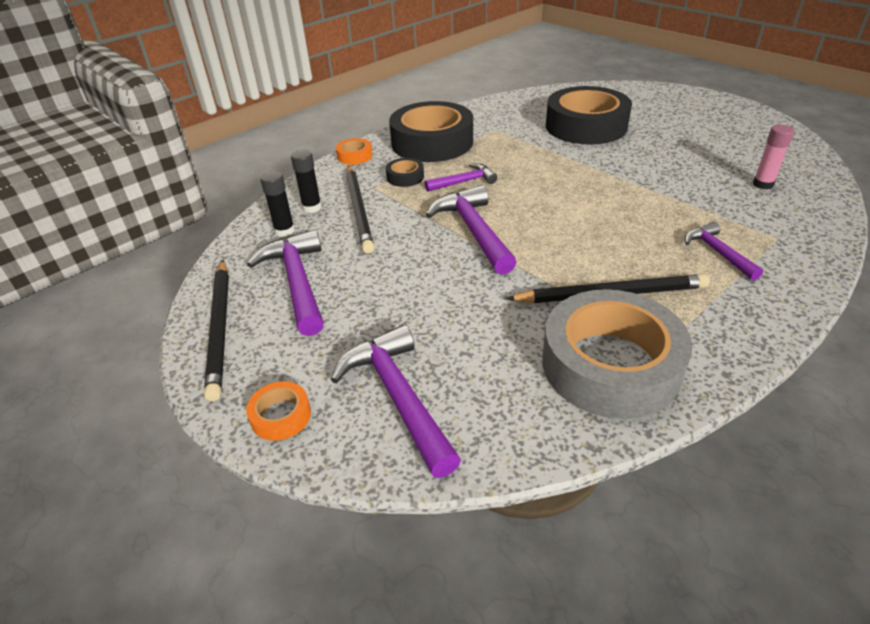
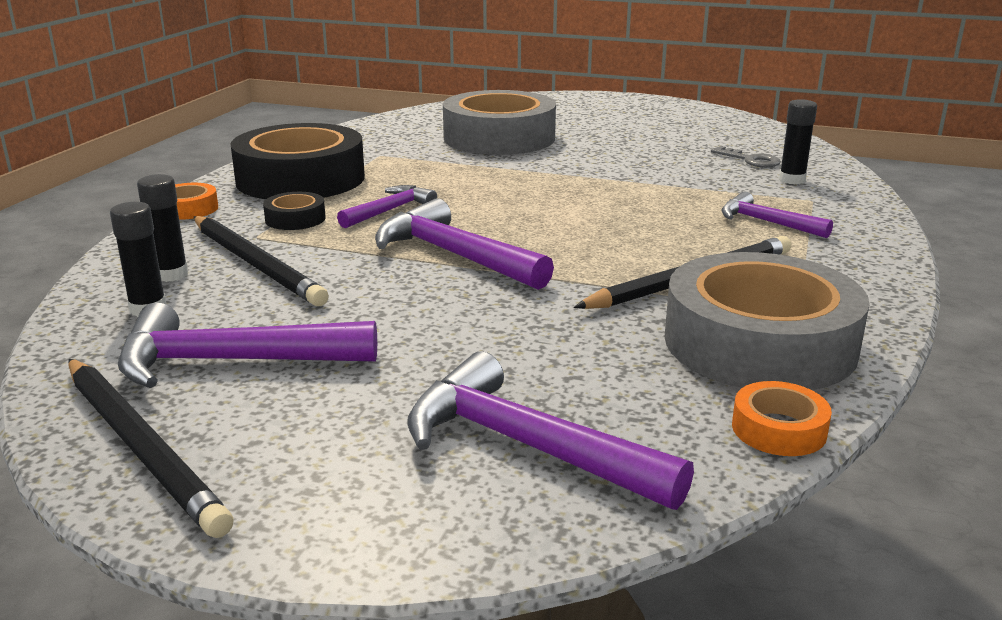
camera: 30 degrees left, 15 degrees down
orange tape [246,381,311,441] -> orange tape moved to [732,381,832,456]
purple hammer [247,230,324,336] -> purple hammer turned 45 degrees counterclockwise [118,303,377,388]
black tape [546,86,632,145] -> grey tape [443,90,556,155]
pink glue stick [753,125,794,189] -> grey key [711,146,781,168]
none -> black glue stick [779,99,817,184]

